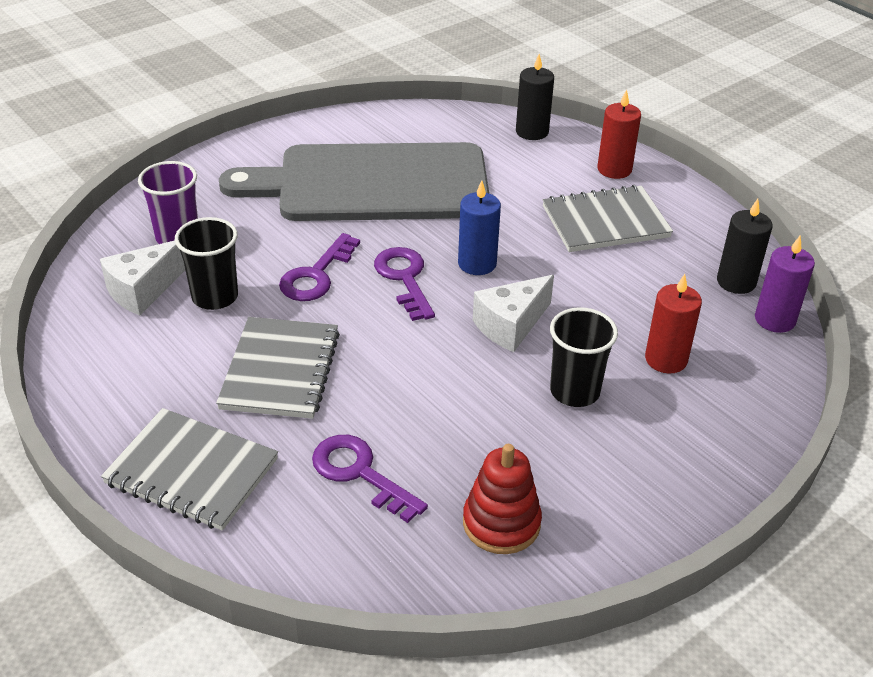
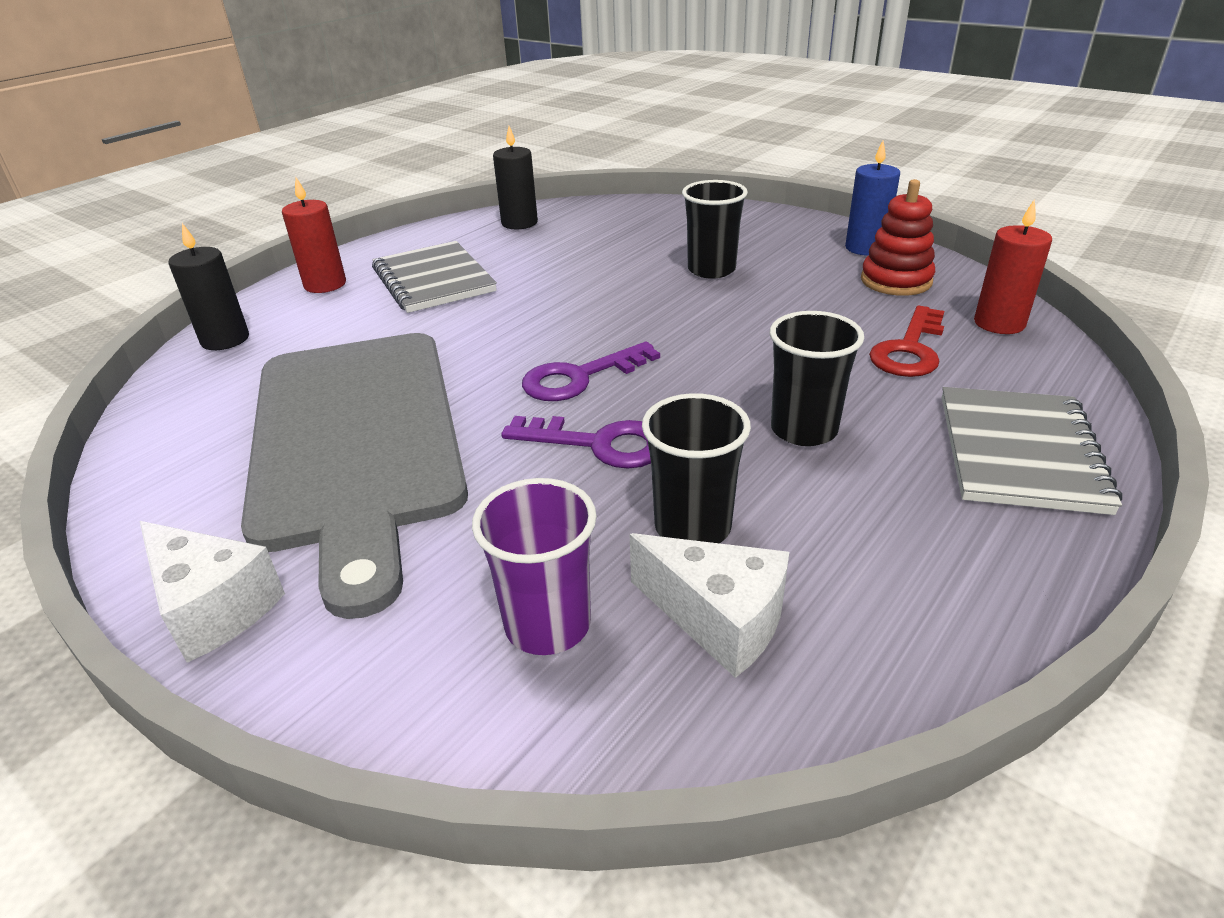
camera: 100 degrees left, 5 degrees down
grey notebook [216,317,340,419] -> black cup [770,311,864,446]
purple key [312,435,428,523] -> red key [869,305,944,377]
blue candle [458,181,501,275] -> blue candle moved to [845,141,900,256]
white cheese [473,275,554,352] -> white cheese moved to [140,521,285,663]
red candle [645,274,702,374] -> red candle moved to [974,199,1052,334]
purple candle [755,235,815,333] -> none

